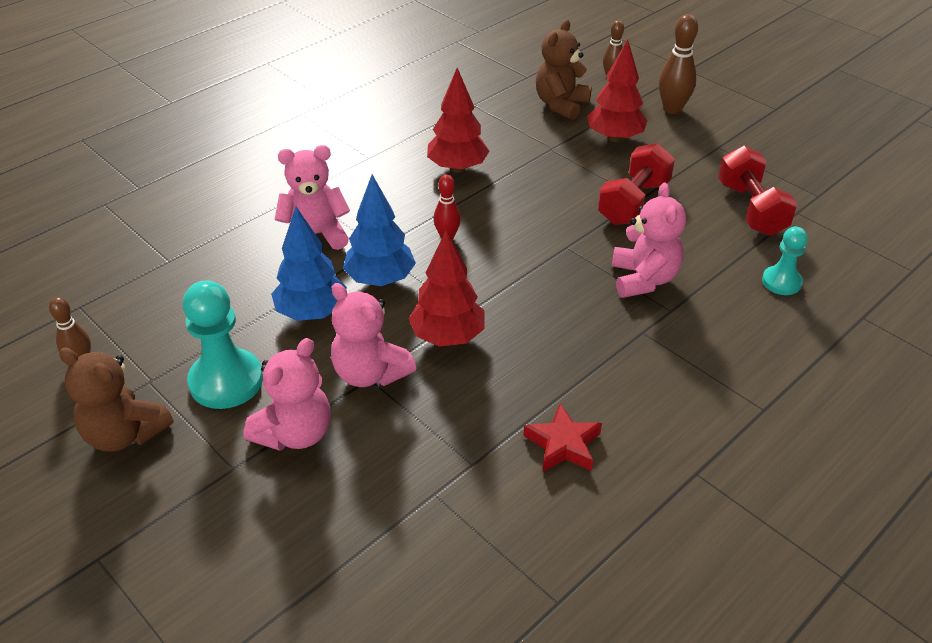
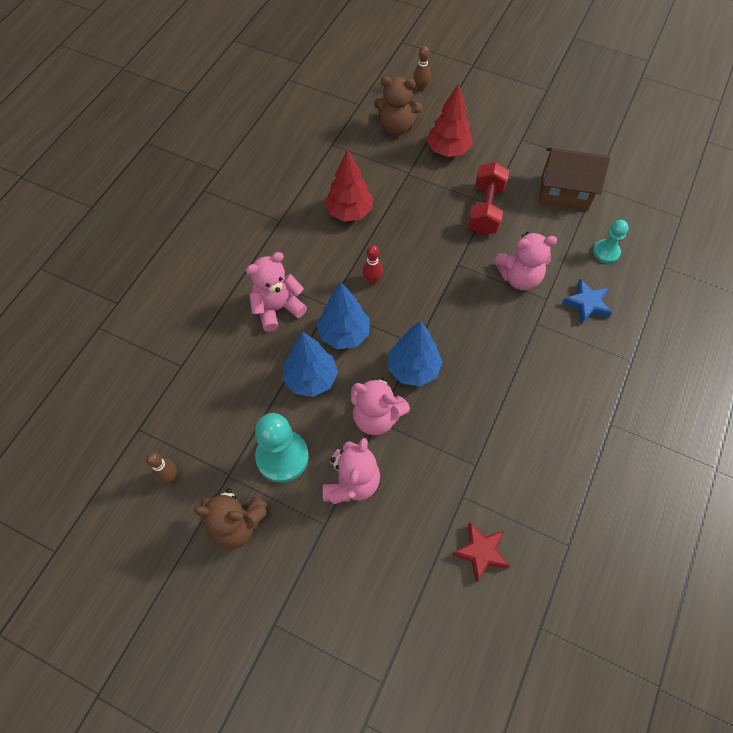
camera: 20 degrees left, 20 degrees up
red tree [408,230,484,347] -> blue tree [388,321,443,387]
red star [523,404,602,472] -> red star moved to [452,522,510,582]
brown teddy bear [536,19,592,120] -> brown teddy bear turned 90 degrees counterclockwise [374,76,423,136]
pink teddy bear [612,183,686,298] -> pink teddy bear turned 105 degrees clockwise [494,232,557,290]
brown bowling pin [659,14,698,114] -> none
red dumbbell [718,146,797,236] -> brown house [539,148,610,210]
none -> blue star [562,279,612,324]

